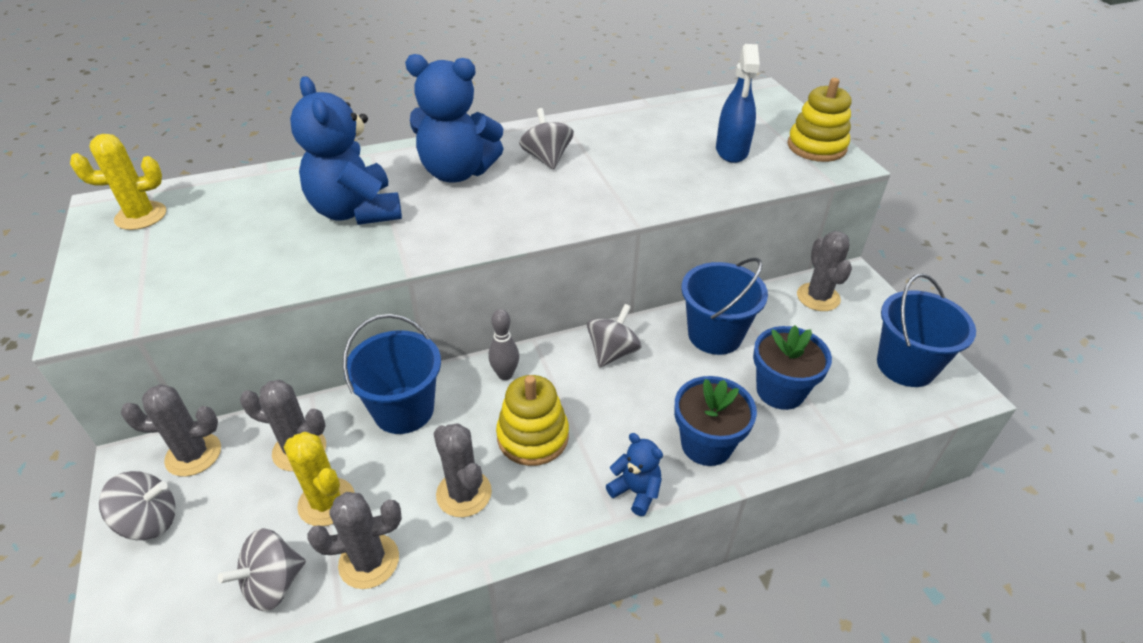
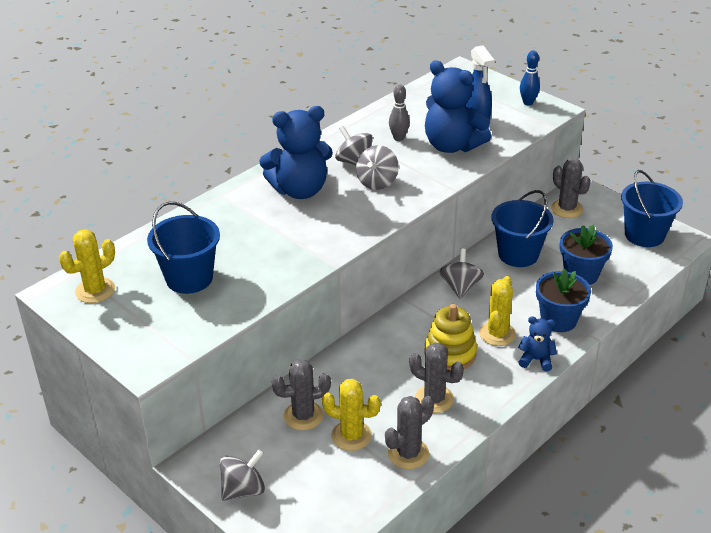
camera: 25 degrees left, 5 degrees down
grey cactus [121,384,221,476] -> none
grey spinning top [218,528,306,611] -> grey spinning top moved to [356,145,399,190]
blue teddy bear [290,76,402,225] -> blue teddy bear moved to [425,60,491,153]
blue bucket [343,314,441,434] -> blue bucket moved to [147,202,220,294]
grey bowling pin [488,309,519,380] -> grey bowling pin moved to [389,84,410,141]
yellow stacking toy [787,78,852,162] -> blue bowling pin [520,50,540,106]
none -> yellow cactus [479,276,516,346]

